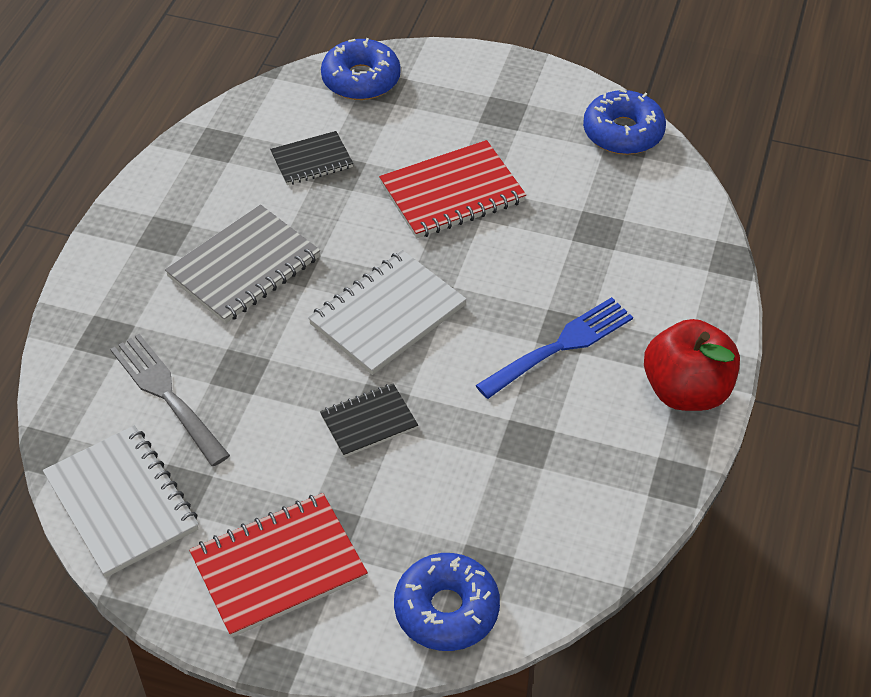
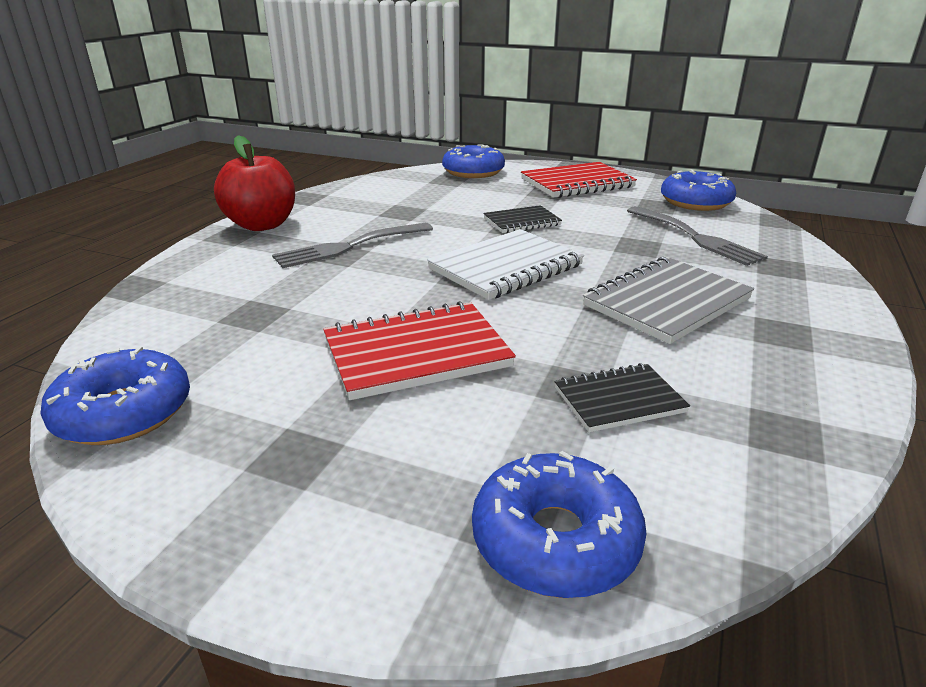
camera: 175 degrees left, 20 degrees down
white notebook [43,425,199,578] -> blue donut [661,169,736,211]
blue fork [475,297,633,399] -> grey fork [272,223,433,268]

